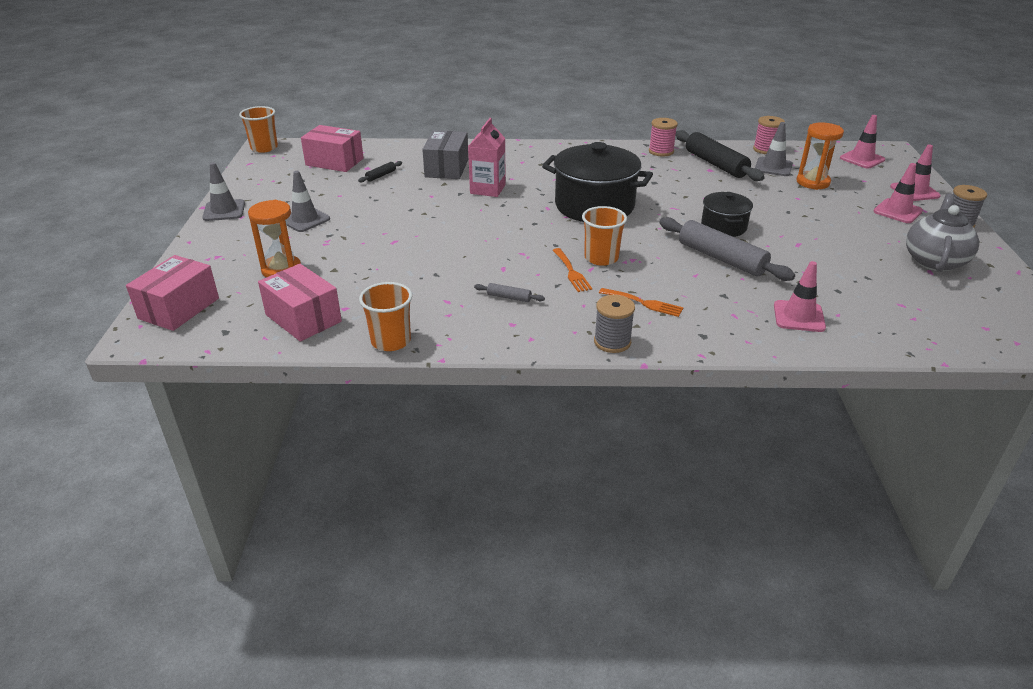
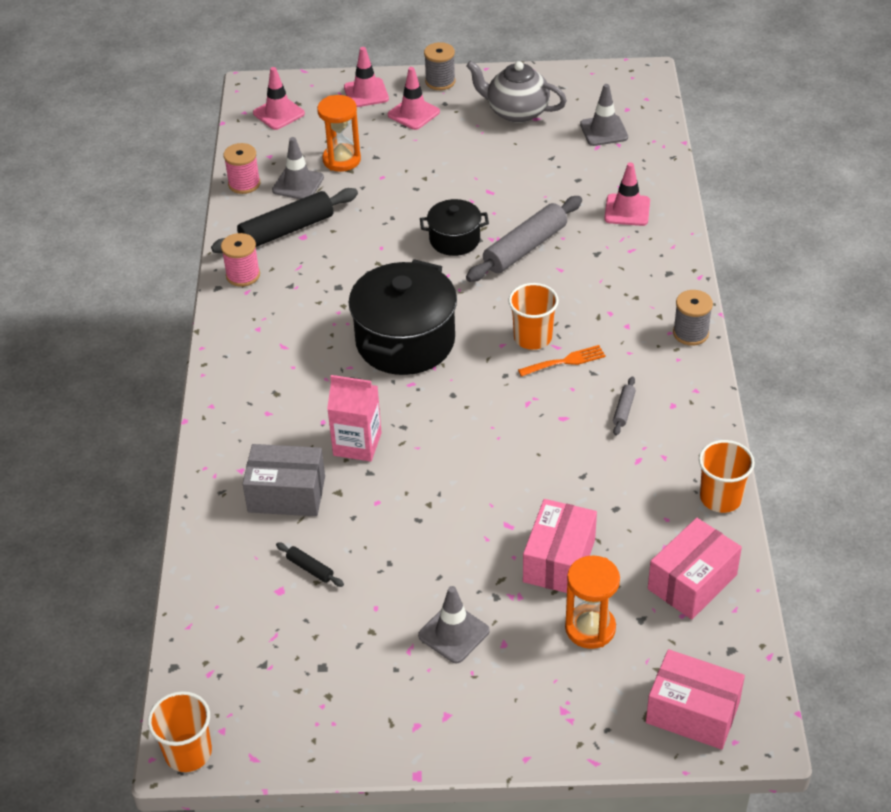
camera: 90 degrees left, 10 degrees up
grey traffic cone [202,162,245,221] -> grey traffic cone moved to [580,84,628,146]
pink box [301,125,364,172] -> pink box moved to [523,499,597,593]
orange fork [599,288,684,317] -> none

